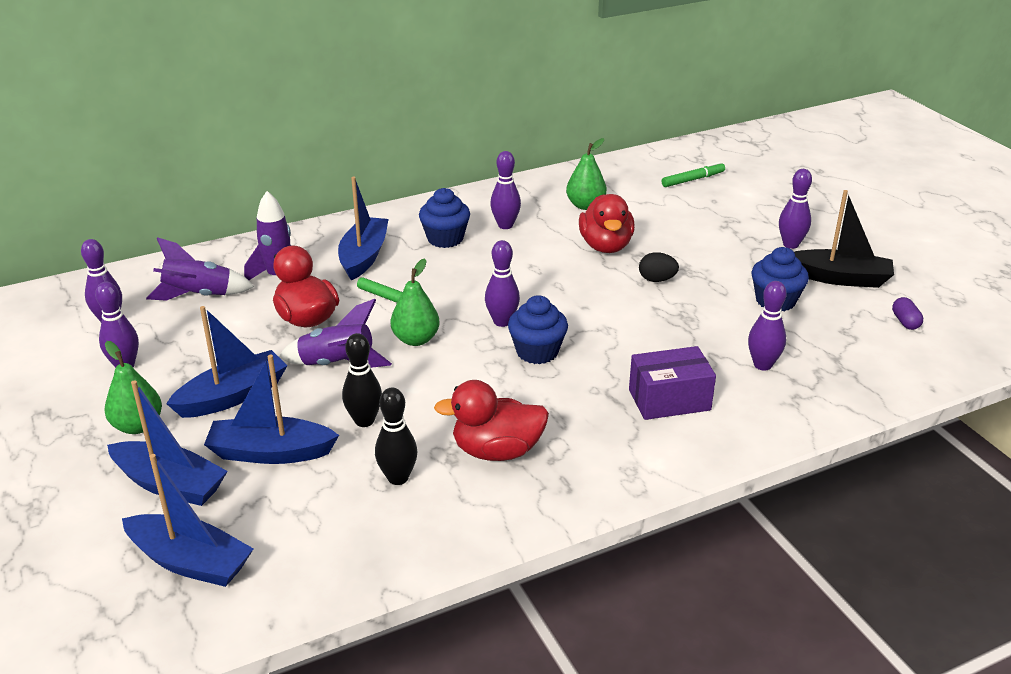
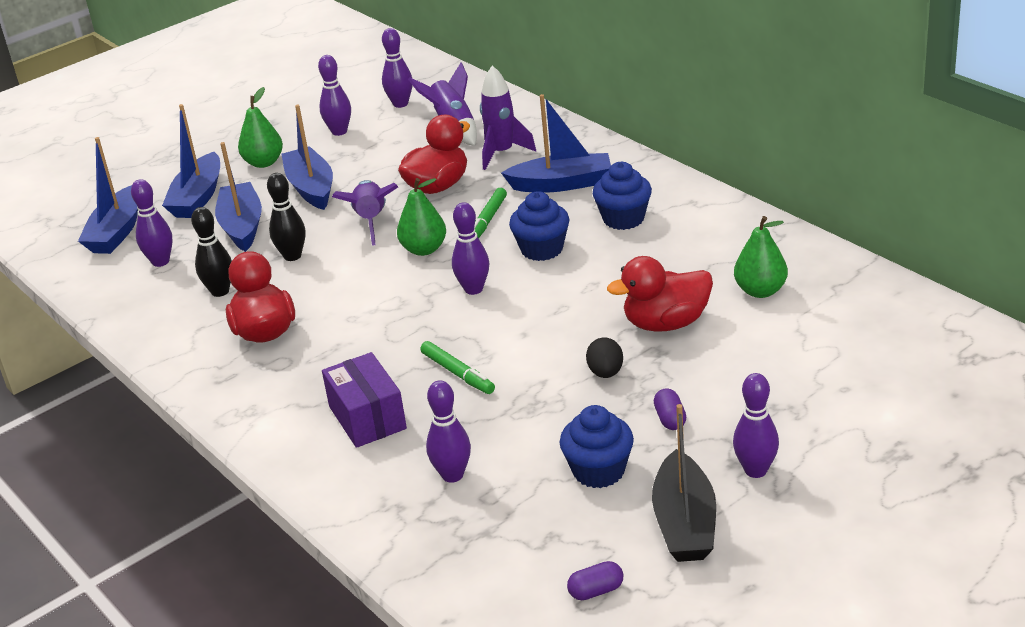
camera: 80 degrees right, 0 degrees up
blue boat [166,306,287,418] -> blue boat turned 150 degrees counterclockwise [281,105,333,210]
purple bowling pin [490,151,521,229] -> purple bowling pin moved to [131,179,172,267]
blue cupcake [508,295,568,364] -> blue cupcake moved to [509,191,569,261]
green marker [662,162,725,187] -> green marker moved to [420,341,495,394]
none -> purple capsule [654,388,686,430]

